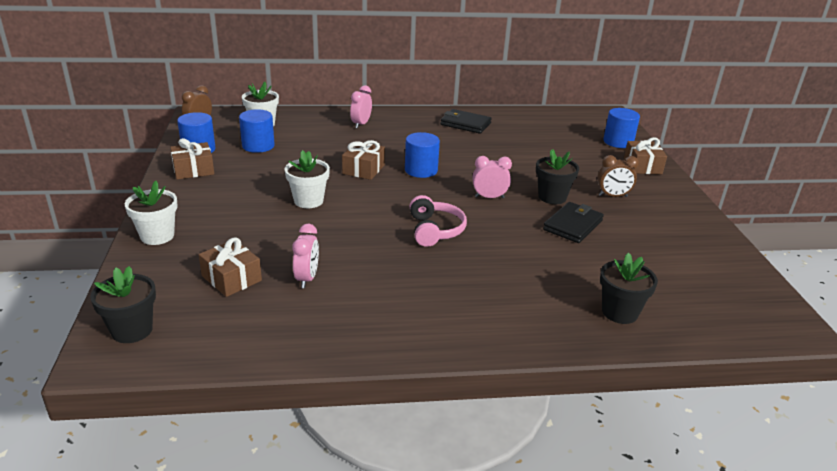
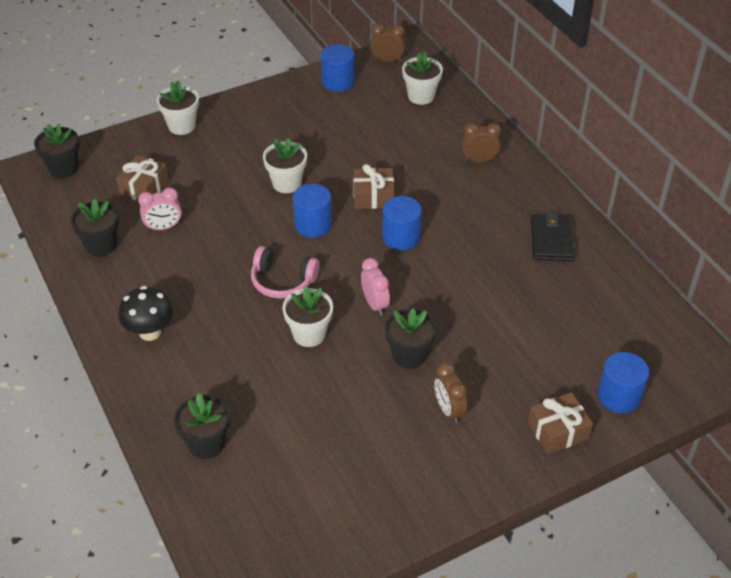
camera: 70 degrees right, 15 degrees up
brown gift [170,138,214,179] -> none
blue cylinder [239,109,274,153] -> blue cylinder moved to [293,184,332,238]
pink clock [350,85,372,129] -> brown clock [462,123,501,162]
pink headphones [410,195,467,247] -> pink headphones turned 45 degrees clockwise [251,246,320,299]
black wallet [543,202,604,243] -> none
none -> black flower pot [71,199,119,257]
none -> black mushroom [118,286,173,341]
none -> white flower pot [283,286,333,347]

